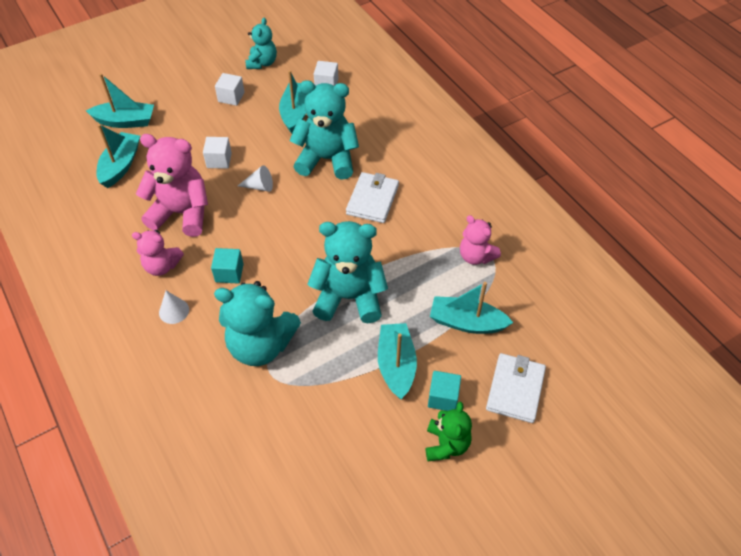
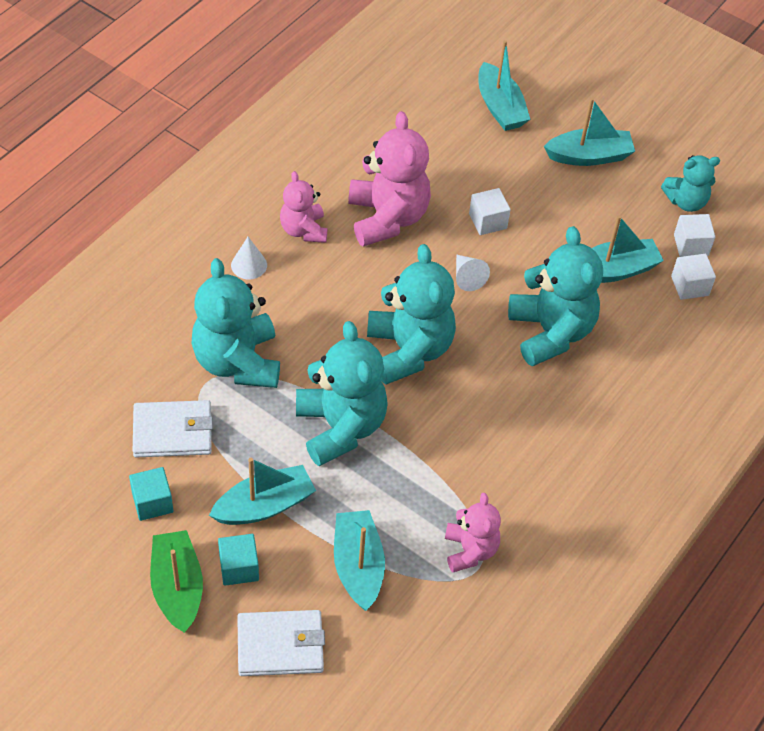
camera: 65 degrees right, 0 degrees up
turquoise boat [96,124,140,188] -> turquoise boat moved to [544,98,635,166]
turquoise cube [211,248,243,284] -> turquoise cube moved to [129,467,173,521]
white cube [215,73,245,106] -> white cube moved to [674,214,715,257]
white wallet [346,172,399,223] -> white wallet moved to [133,400,213,457]
green teddy bear [426,401,472,461] -> green boat [150,530,203,633]
pink teddy bear [460,215,501,265] -> pink teddy bear turned 150 degrees clockwise [445,493,501,573]
none -> turquoise teddy bear [367,244,456,384]

